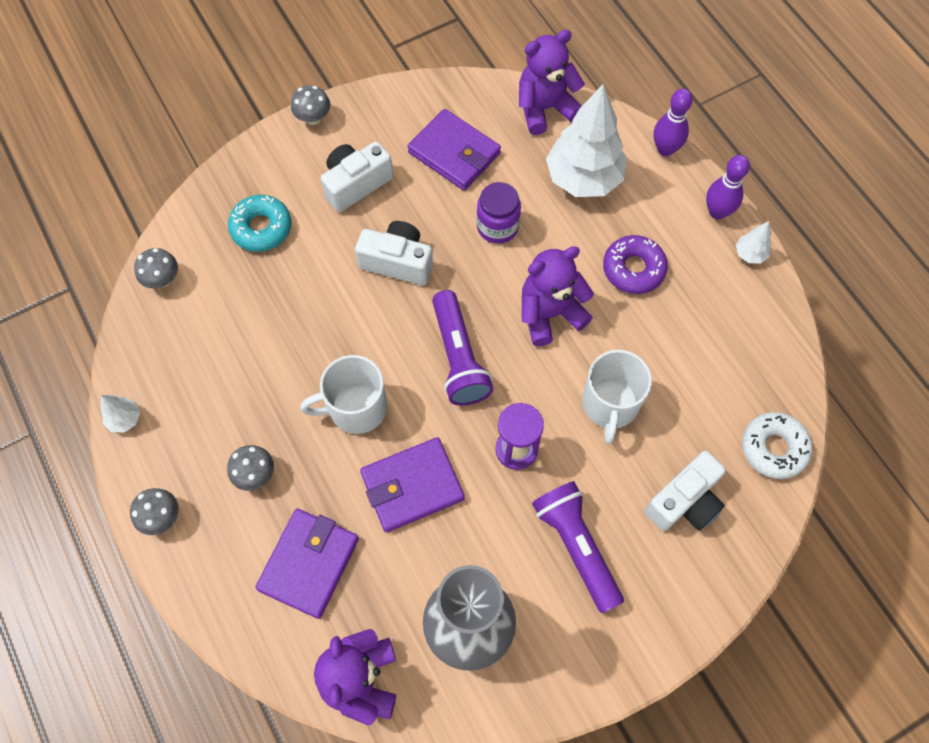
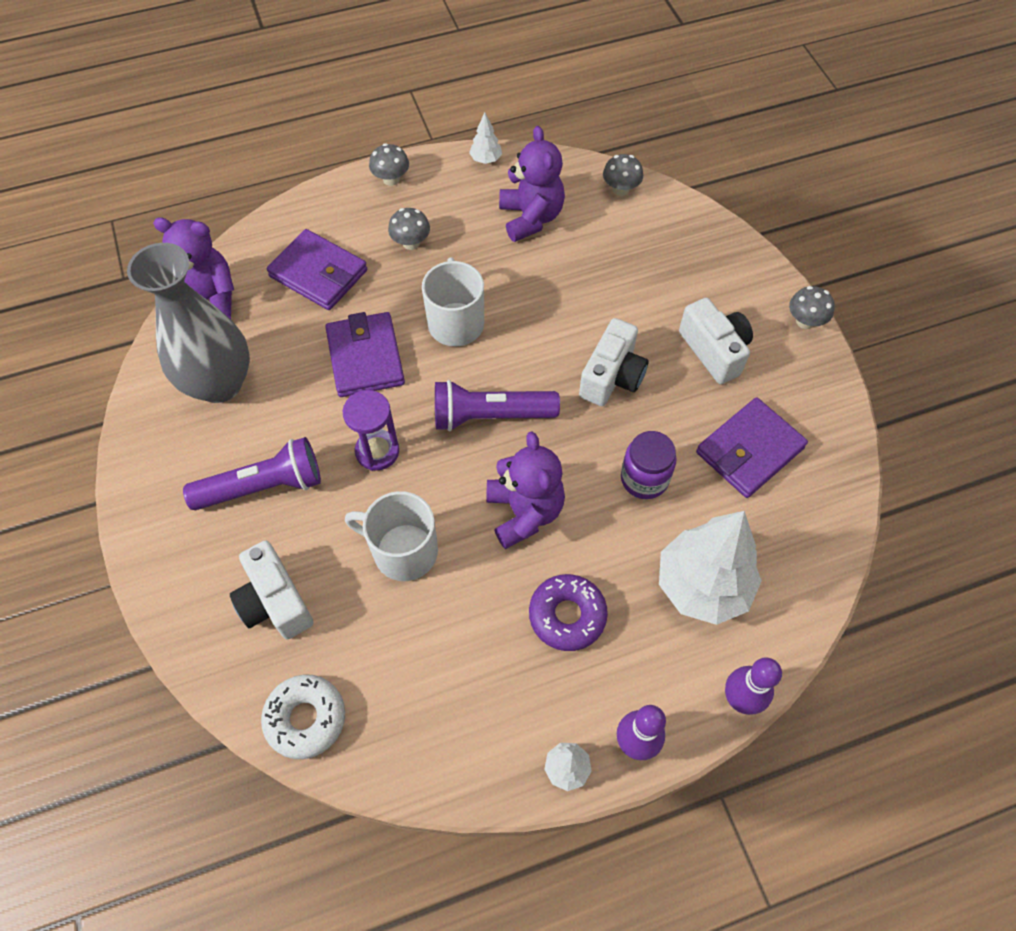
camera: 100 degrees right, 5 degrees down
turquoise donut [228,195,291,252] -> none
purple teddy bear [519,30,585,135] -> purple teddy bear moved to [499,126,565,242]

